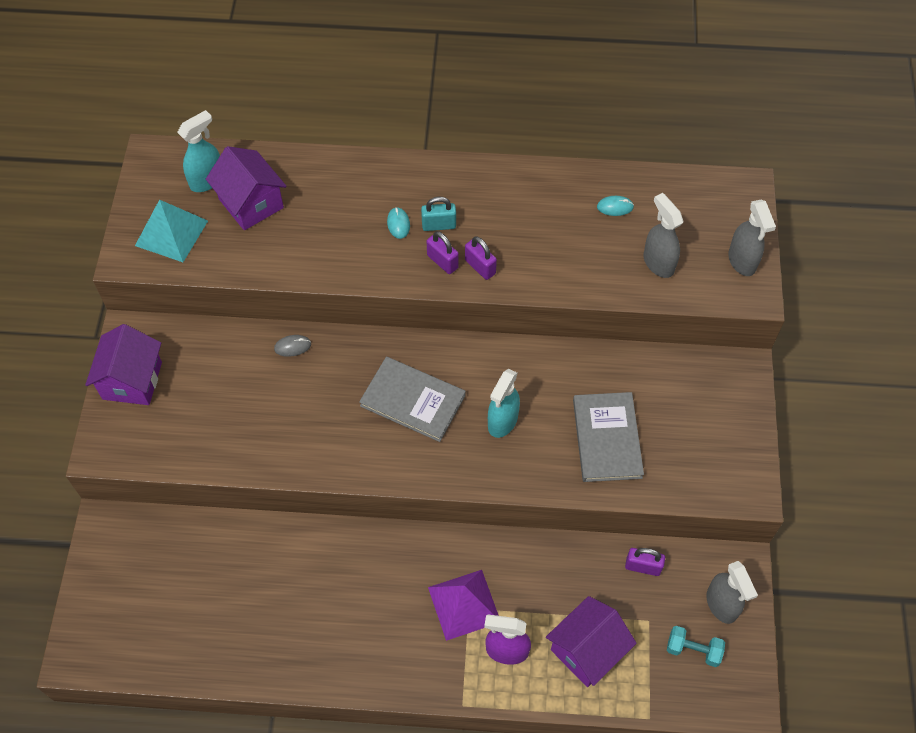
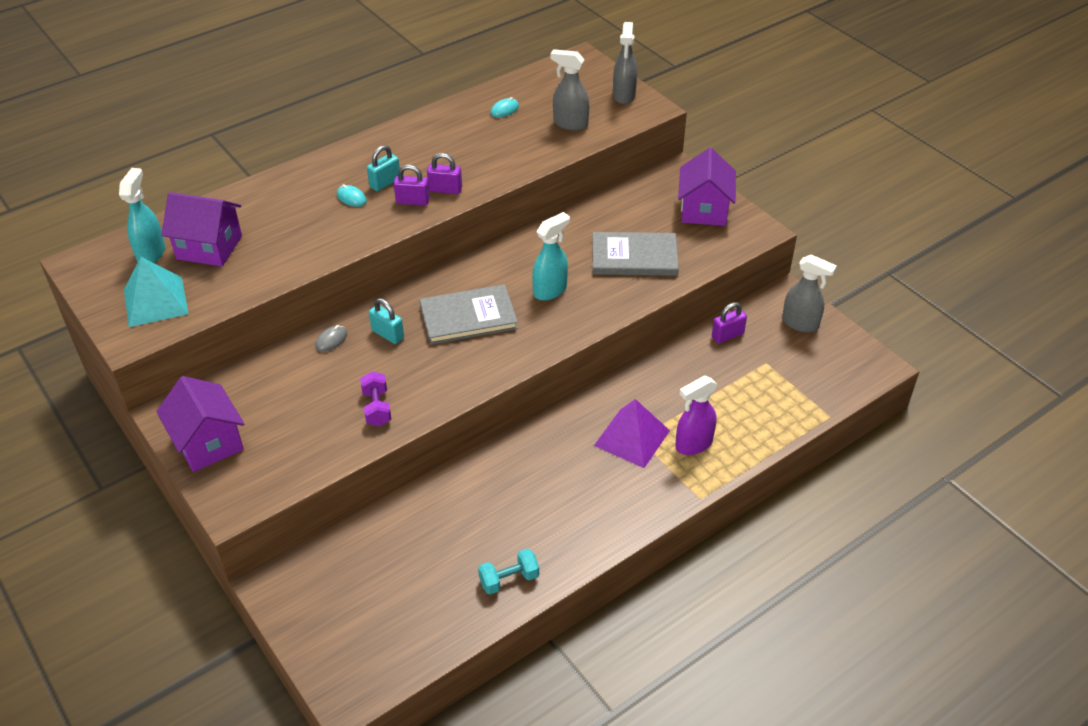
camera: 40 degrees left, 15 degrees down
turquoise spray bottle [488,369,520,438] -> turquoise spray bottle turned 120 degrees counterclockwise [532,212,570,301]
purple house [546,596,637,687] -> purple house moved to [678,148,736,226]
grey book [573,392,644,482] -> grey book turned 45 degrees counterclockwise [593,232,679,276]
turquoise dumbbell [667,626,725,667] -> turquoise dumbbell moved to [478,548,539,595]
grey spray bottle [728,200,776,276] -> grey spray bottle turned 60 degrees clockwise [613,22,637,104]
none -> purple dumbbell [360,372,391,426]
none -> turquoise padlock [369,298,404,344]

